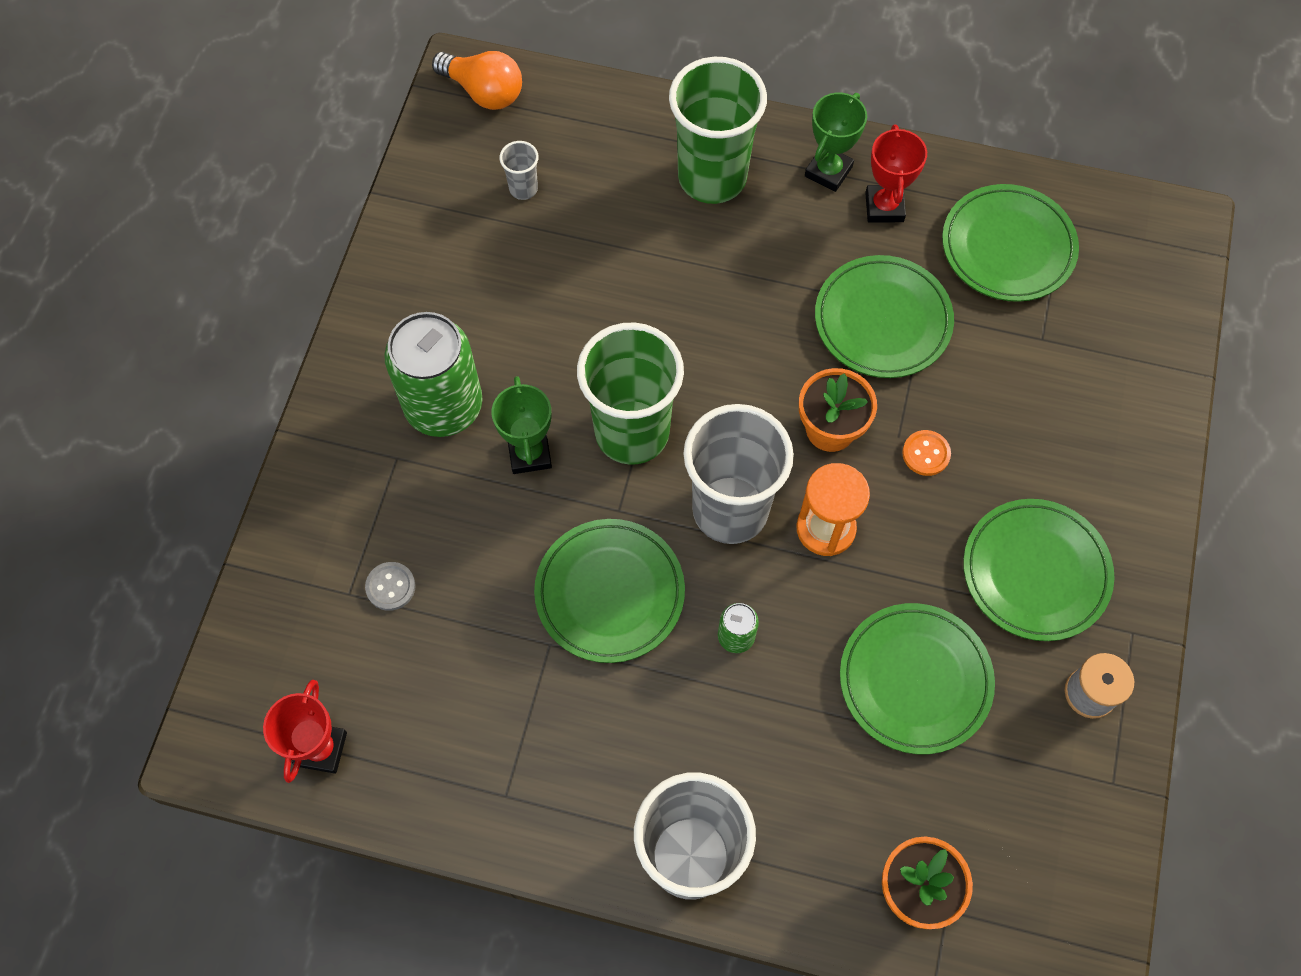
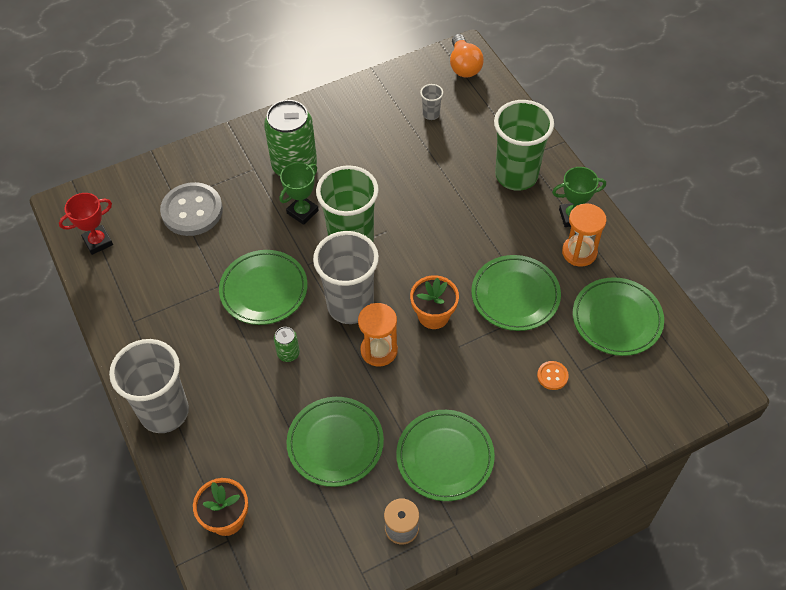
camera: 50 degrees right, 10 degrees down
grey button [365,562,416,611] -> grey button [160,182,223,236], size x2.21
red trophy [865,124,927,222] -> orange hourglass [562,203,606,267]
orange button [902,430,951,476] -> orange button moved to [537,361,569,390]

